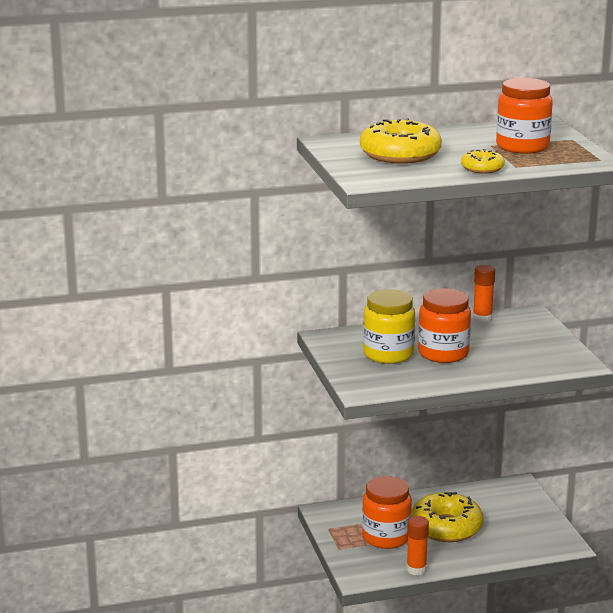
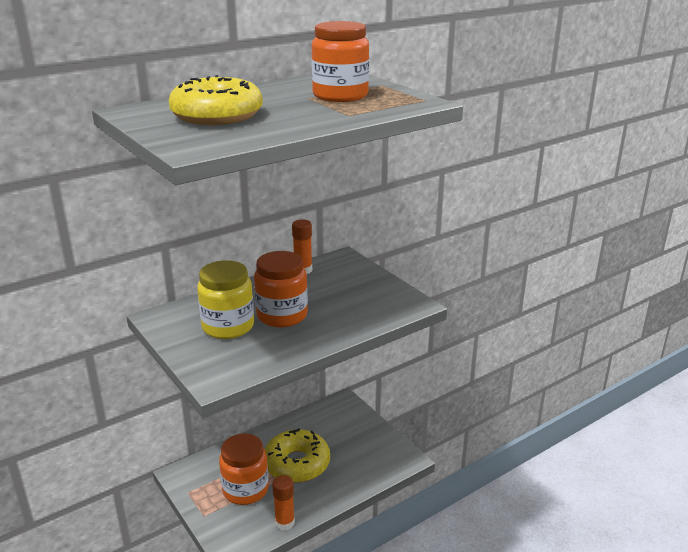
camera: 20 degrees left, 5 degrees up
yellow donut [461,149,505,173] -> none

